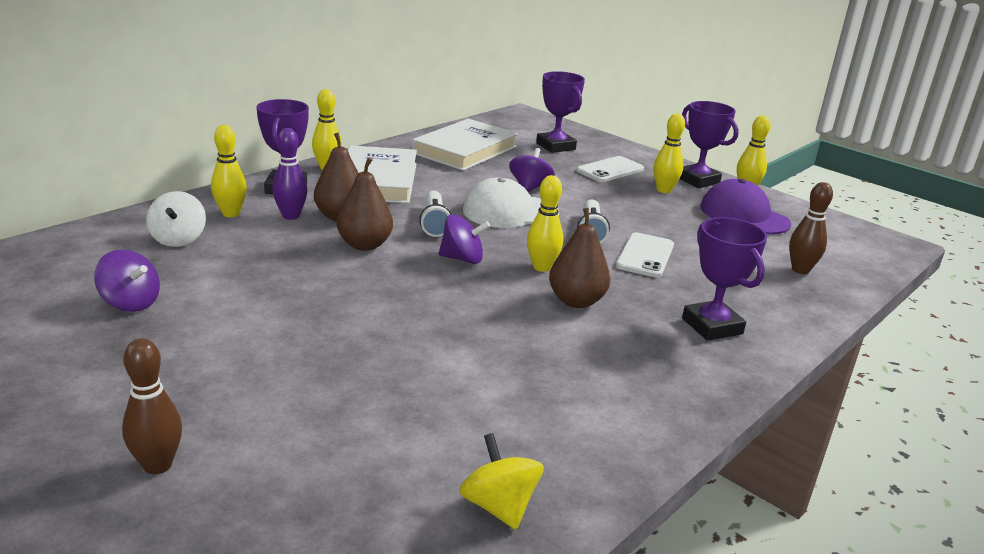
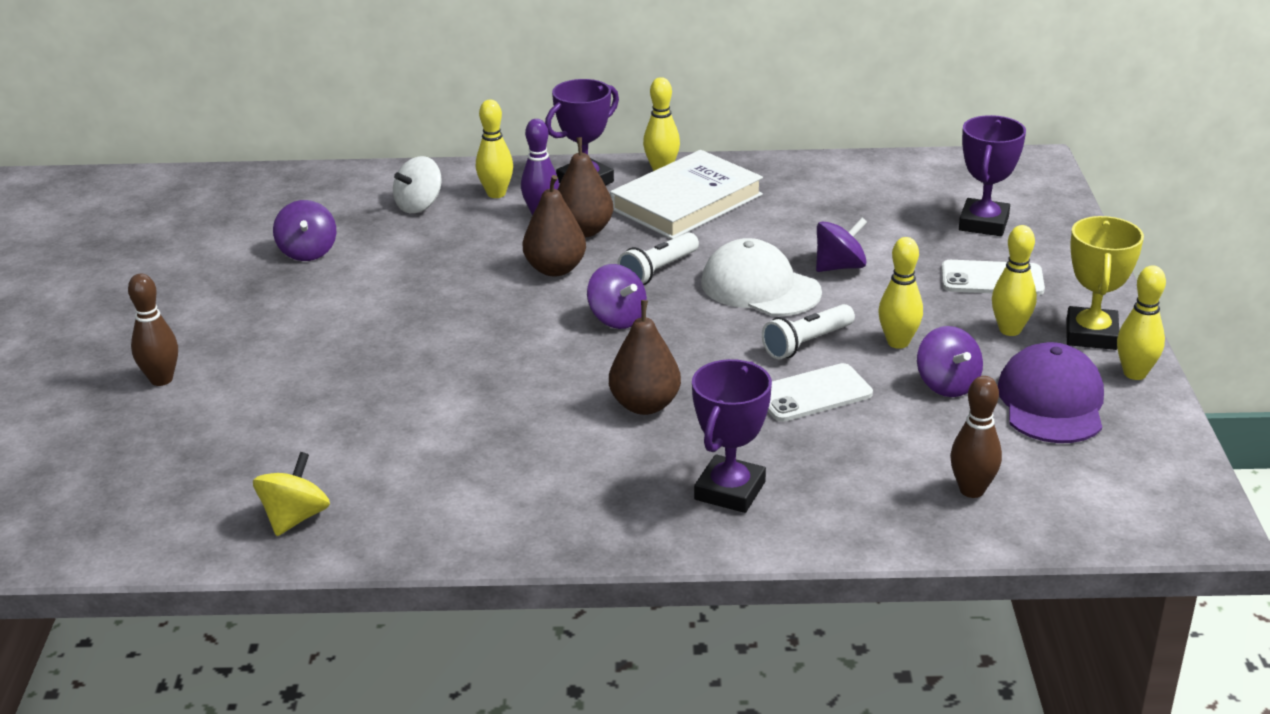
camera: 50 degrees right, 5 degrees up
white book [412,119,518,171] -> none
yellow bowling pin [527,175,564,272] -> yellow bowling pin moved to [878,237,923,349]
purple trophy [680,101,739,188] -> yellow trophy [1067,216,1144,350]
none -> purple spinning top [917,326,983,397]

